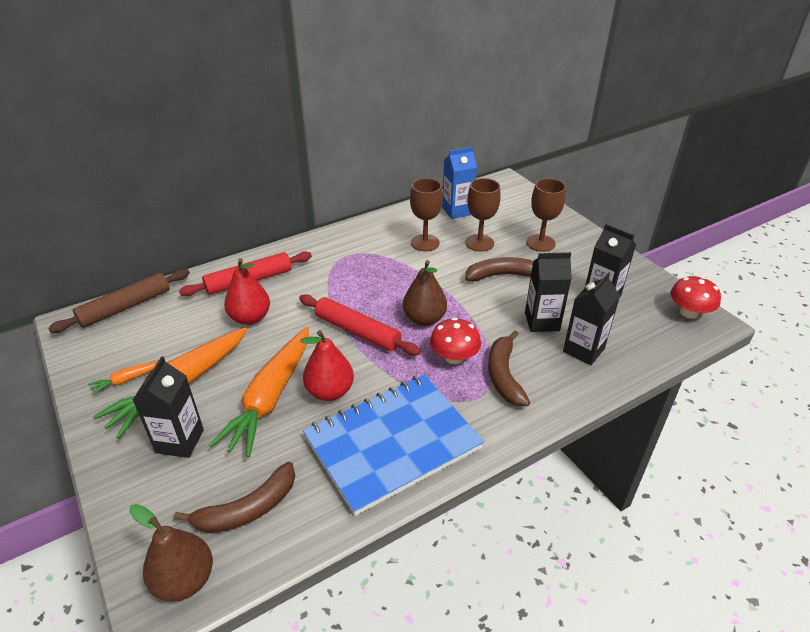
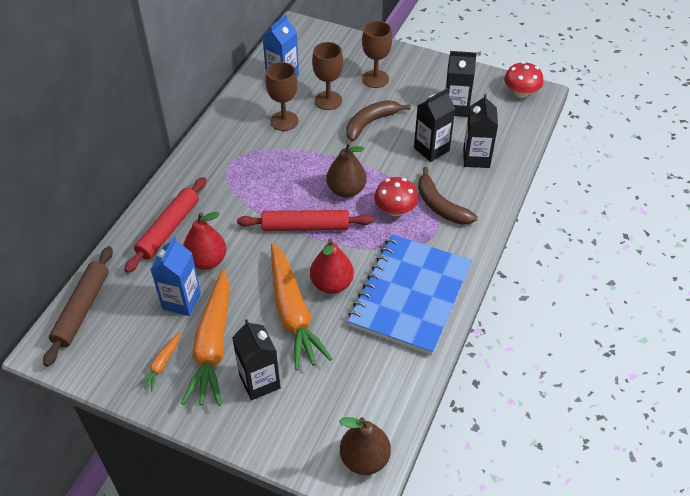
camera: 35 degrees left, 10 degrees up
brown banana [174,462,295,533] -> none
none -> blue carton [150,237,201,316]

